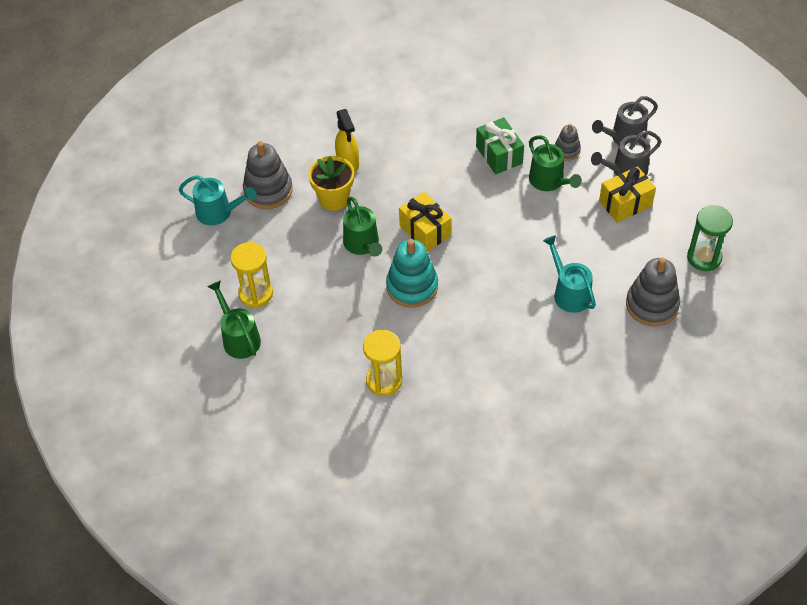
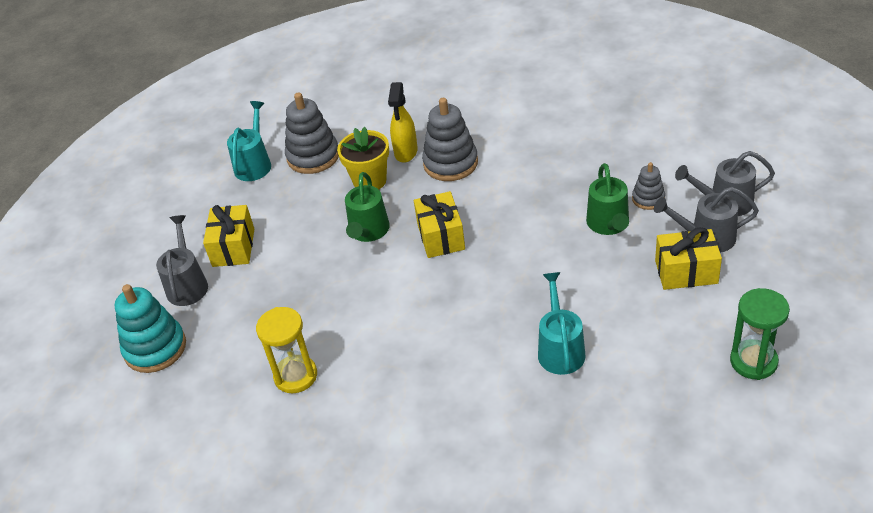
camera: 30 degrees right, 10 degrees down
turquoise watering can [178,175,257,225] -> turquoise watering can turned 120 degrees counterclockwise [227,101,271,181]
green watering can [208,281,261,359] -> grey watering can [156,215,208,306]
yellow hourglass [230,242,273,308] -> yellow gift [203,205,254,267]
turquoise stacking toy [386,239,438,308] -> turquoise stacking toy moved to [115,284,186,373]
green gift [476,117,524,174] -> none
grey stacking toy [626,257,680,326] -> grey stacking toy moved to [422,98,478,181]

